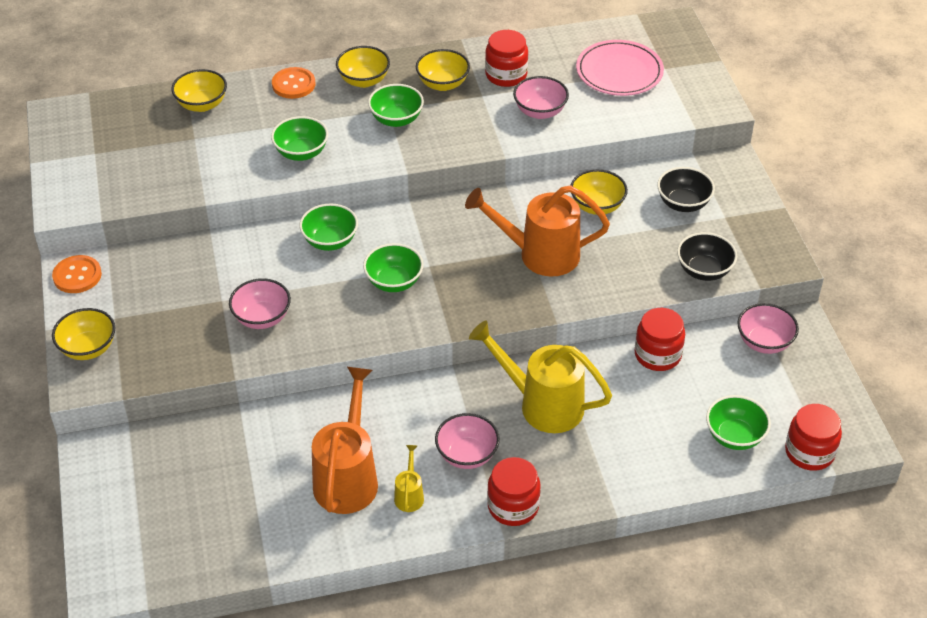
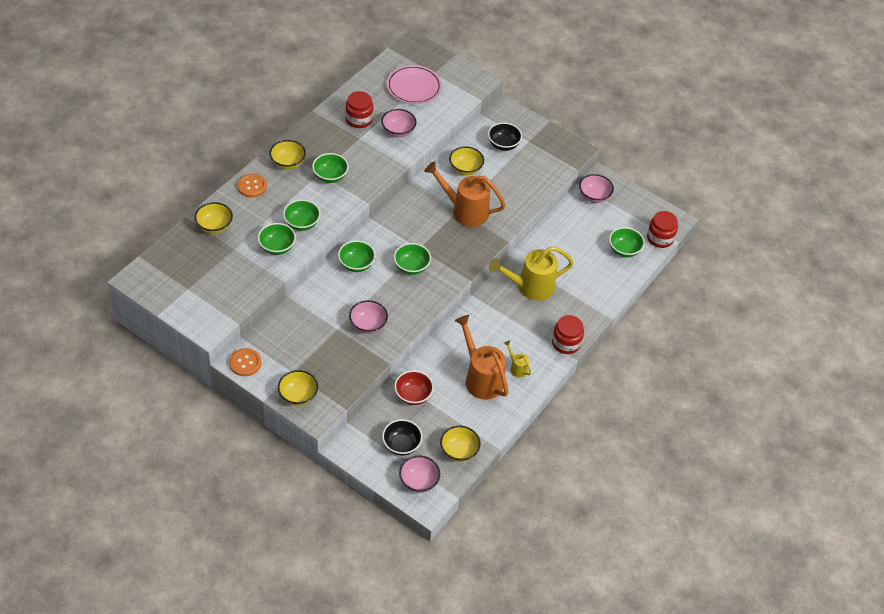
camera: 45 degrees left, 5 degrees up
yellow bowl [416,49,470,91] -> yellow bowl moved to [440,426,481,462]
pink bowl [435,413,500,469] -> pink bowl moved to [399,455,440,493]
orange watering can [465,186,610,277] -> orange watering can turned 60 degrees clockwise [424,161,506,227]
red jar [635,308,685,371] -> none
black bowl [677,232,737,281] -> black bowl moved to [382,419,423,455]
none -> green bowl [258,223,296,255]
none -> red bowl [394,370,434,405]

